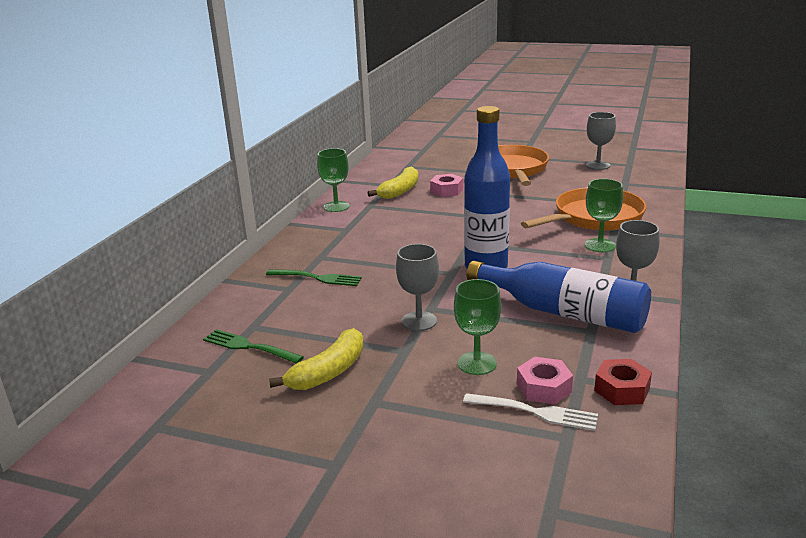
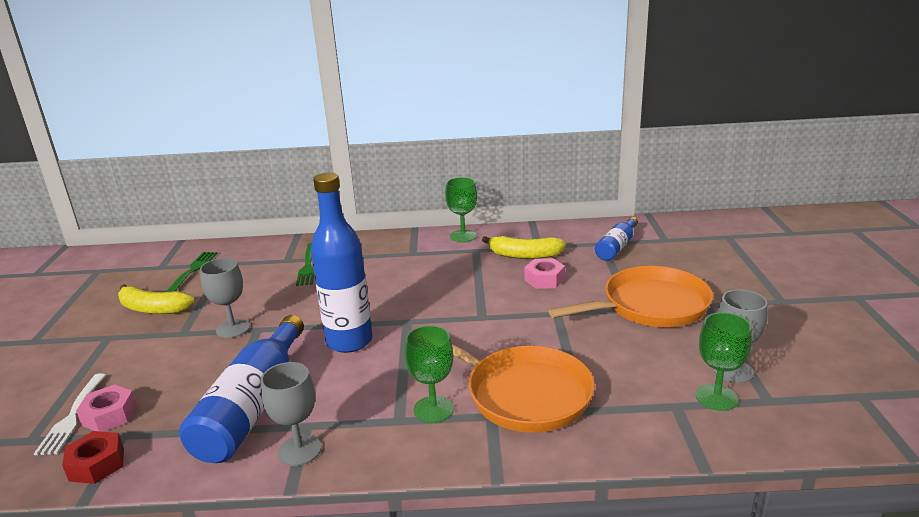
camera: 70 degrees right, 0 degrees up
green goblet [454,279,501,375] -> green goblet moved to [696,312,752,411]
none -> blue bottle [595,217,638,261]

